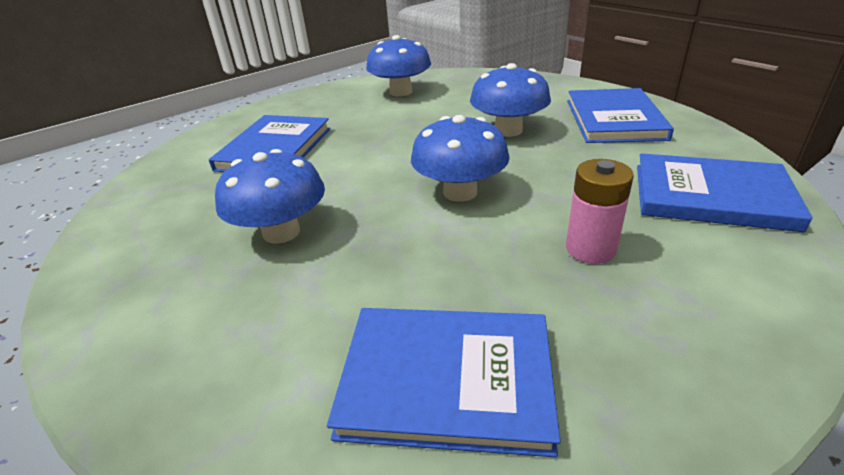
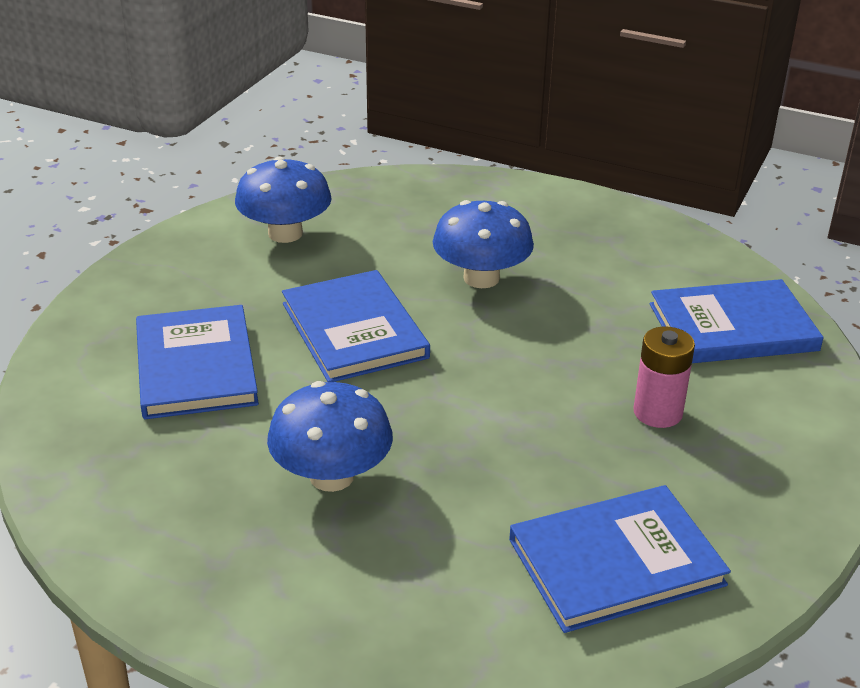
camera: 30 degrees left, 0 degrees up
blue mushroom [411,115,510,202] -> none
blue book [567,88,674,143] -> blue book moved to [282,270,430,382]

